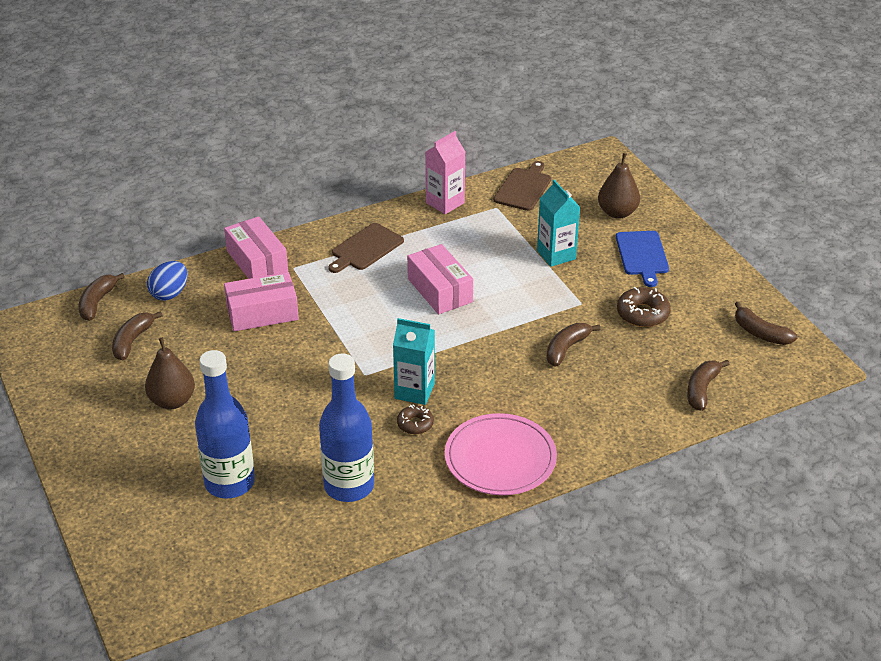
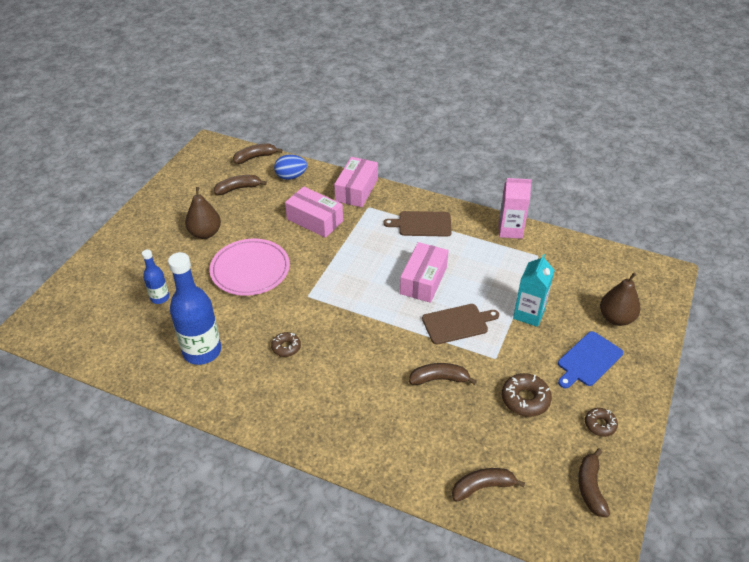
camera: 50 degrees right, 5 degrees up
blue bottle [195,350,255,499] -> blue bottle [142,249,169,304], size x0.52
turquoise carton [393,318,435,405] -> none
pink plate [445,413,557,495] -> pink plate moved to [210,239,290,296]
brown cutting board [493,161,551,211] -> brown cutting board moved to [422,304,499,345]
none -> brown donut [585,408,618,437]

